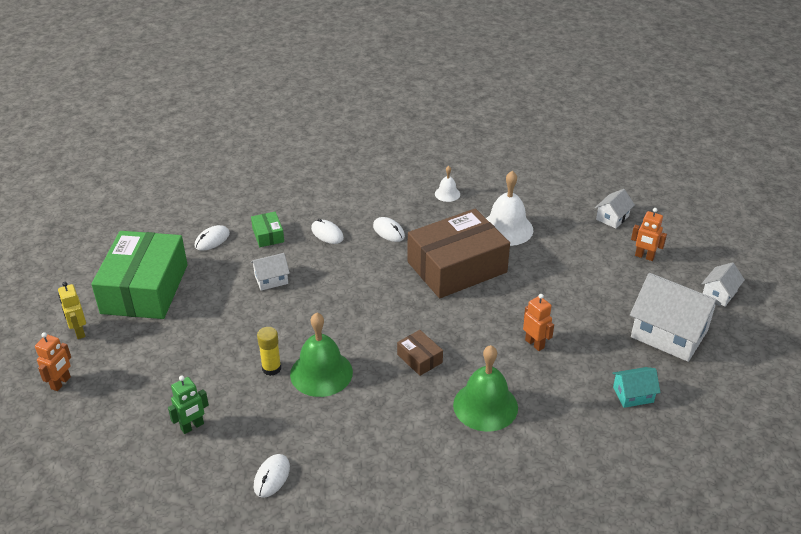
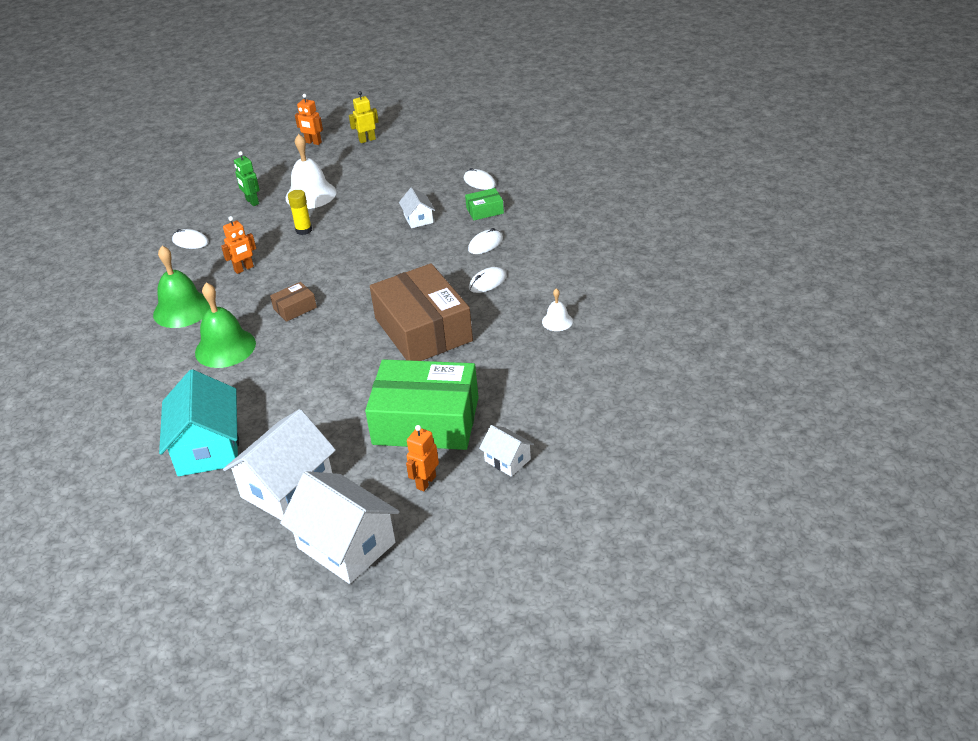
camera: 95 degrees right, 0 degrees up
green box [91,231,188,319] -> green box moved to [365,359,479,450]
green bell [290,312,353,397] -> green bell moved to [153,246,210,328]
white bell [486,171,533,246] -> white bell moved to [286,134,336,209]
orange robot [523,294,554,351] -> orange robot moved to [221,216,256,274]
turquoise house [612,367,661,408] -> turquoise house [159,369,239,476], size x2.01
white house [701,262,745,306] -> white house [280,471,400,584], size x2.01

